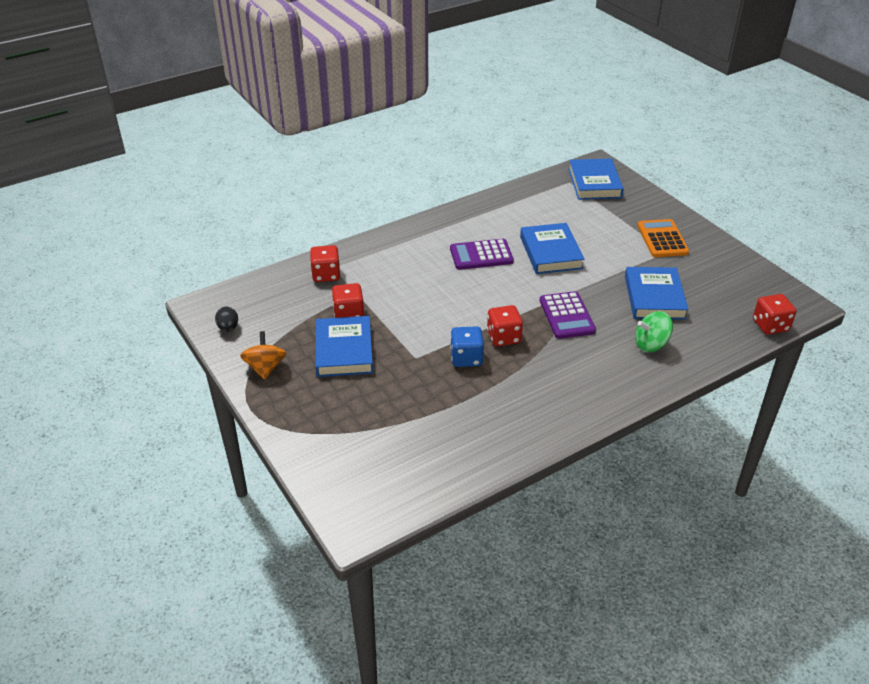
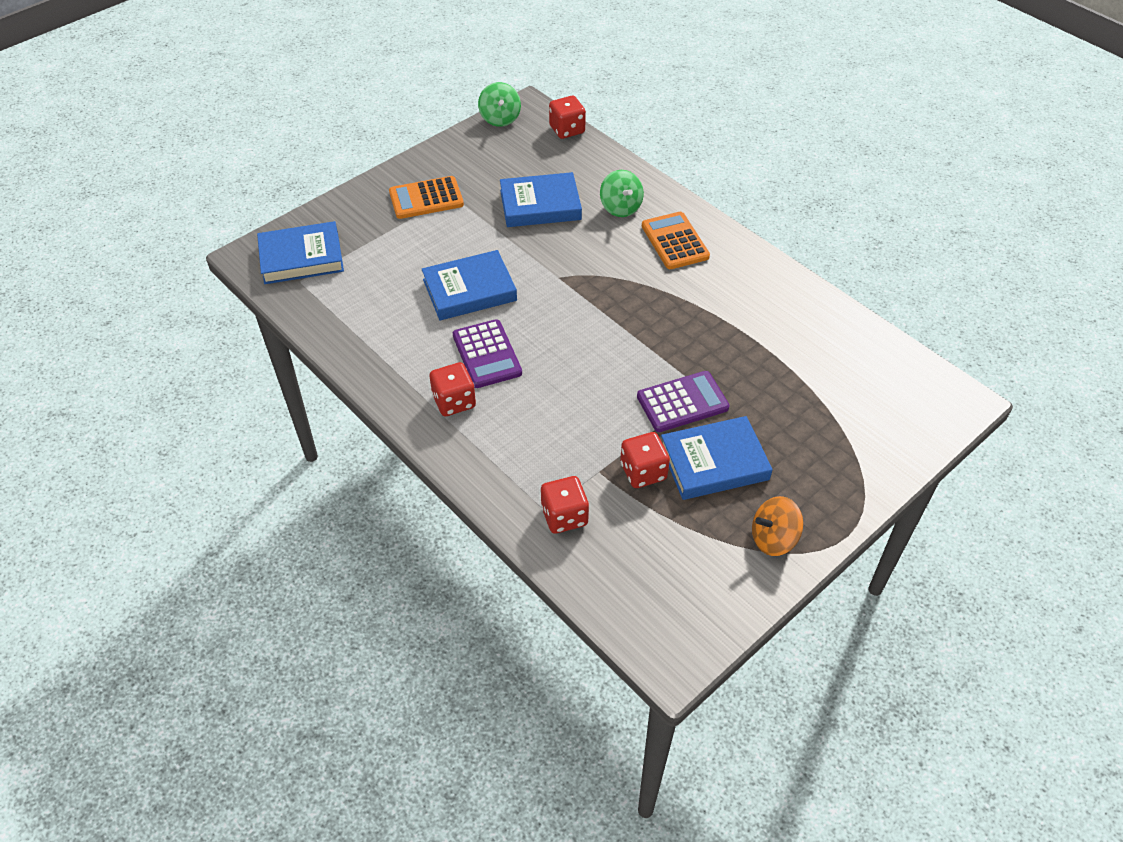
camera: 100 degrees left, 10 degrees up
black egg [215,307,238,332] -> none
blue dice [450,326,484,367] -> none
red dice [487,305,523,346] -> red dice moved to [430,362,476,416]
purple calculator [540,291,596,339] -> purple calculator moved to [637,371,729,432]
none -> green spinning top [478,82,521,127]
none -> orange calculator [642,212,710,269]

